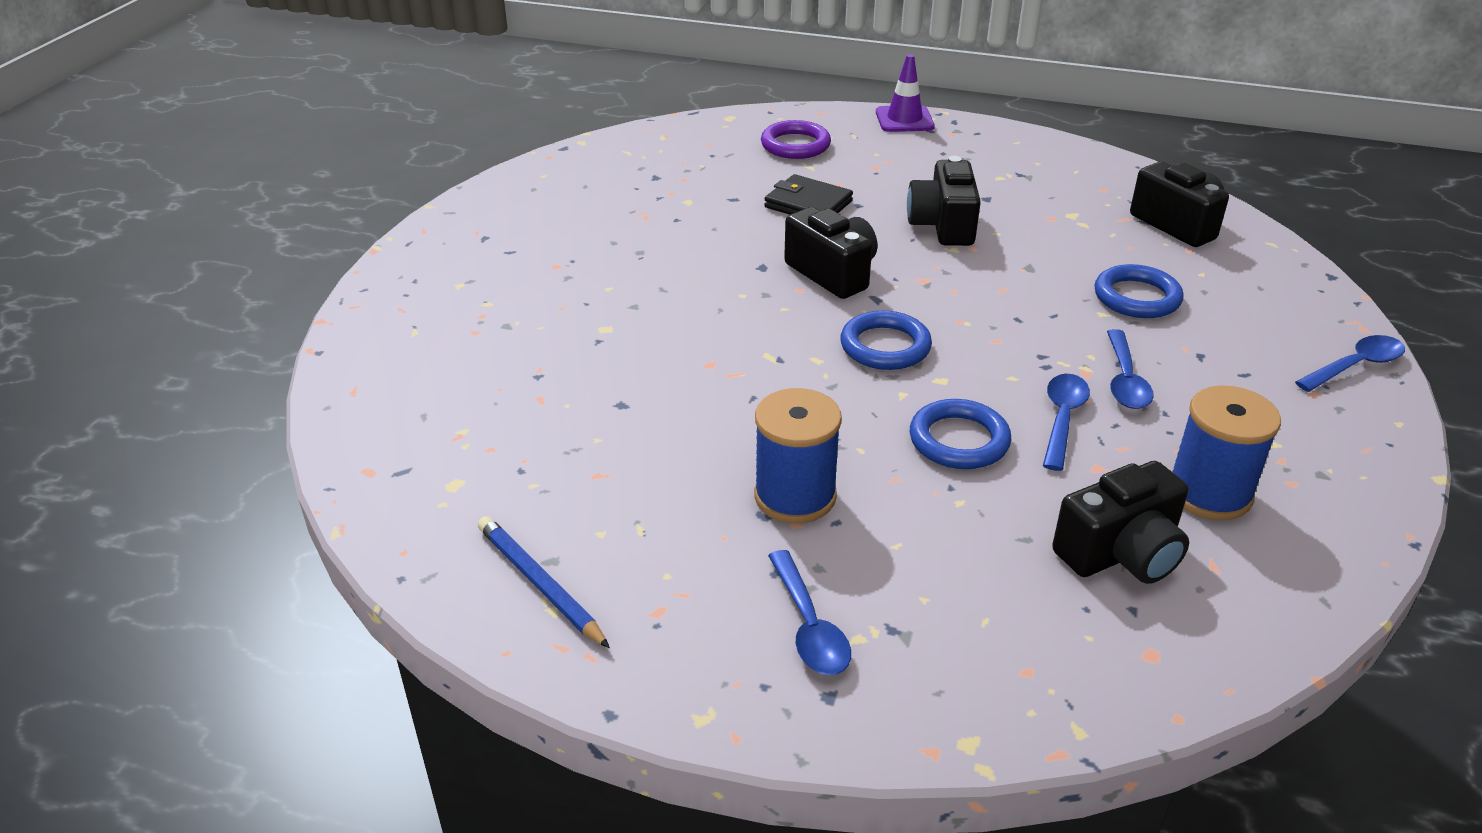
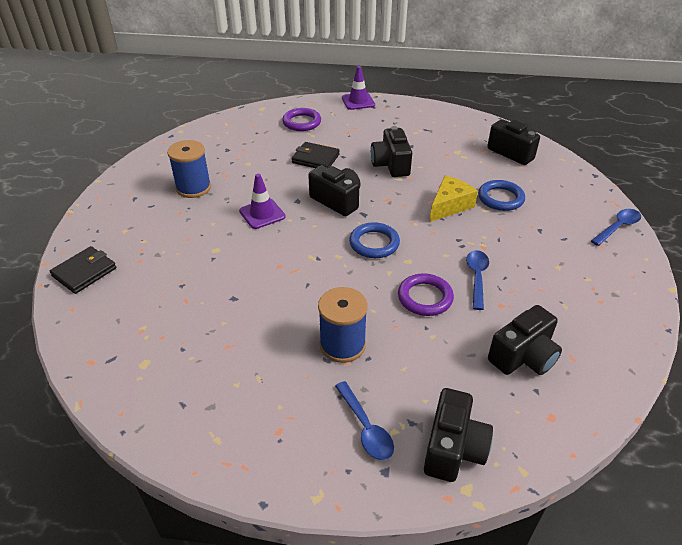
camera: 10 degrees left, 5 degrees up
blue pencil [478,516,610,648] -> none
blue ring [910,399,1011,469] -> purple ring [398,273,454,316]
blue spoon [1107,329,1154,409] -> none
blue spool [1172,385,1281,520] -> blue spool moved to [167,140,211,198]
none -> black wallet [50,246,116,294]
none -> purple traffic cone [239,174,286,229]
none -> black camera [424,388,493,482]
none -> yellow cheese [430,176,478,222]

